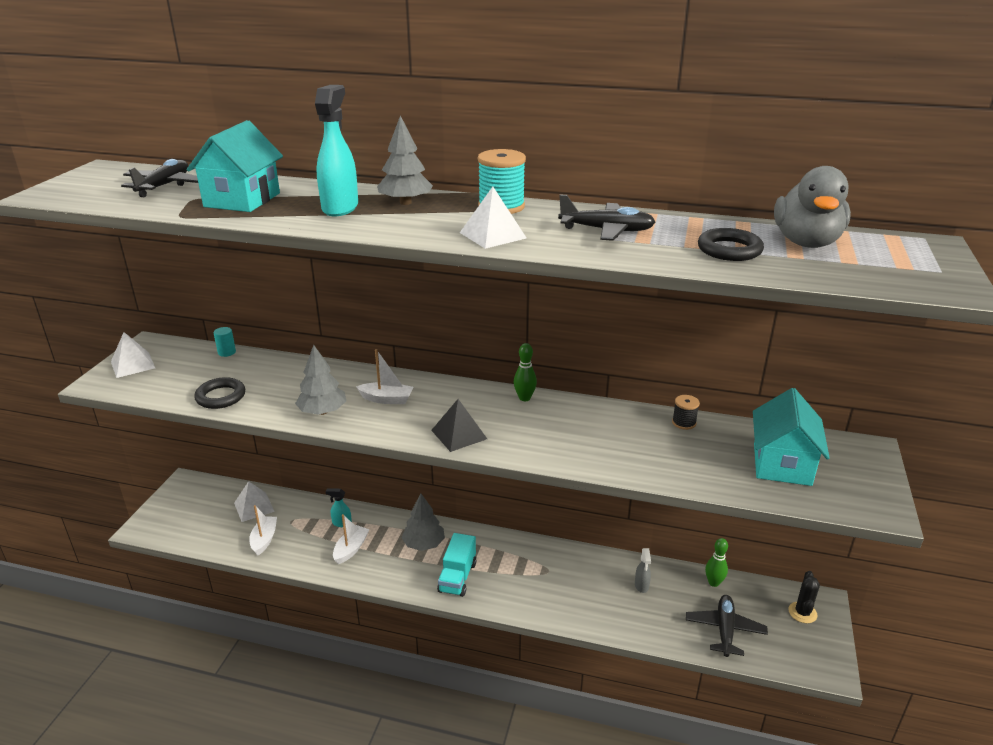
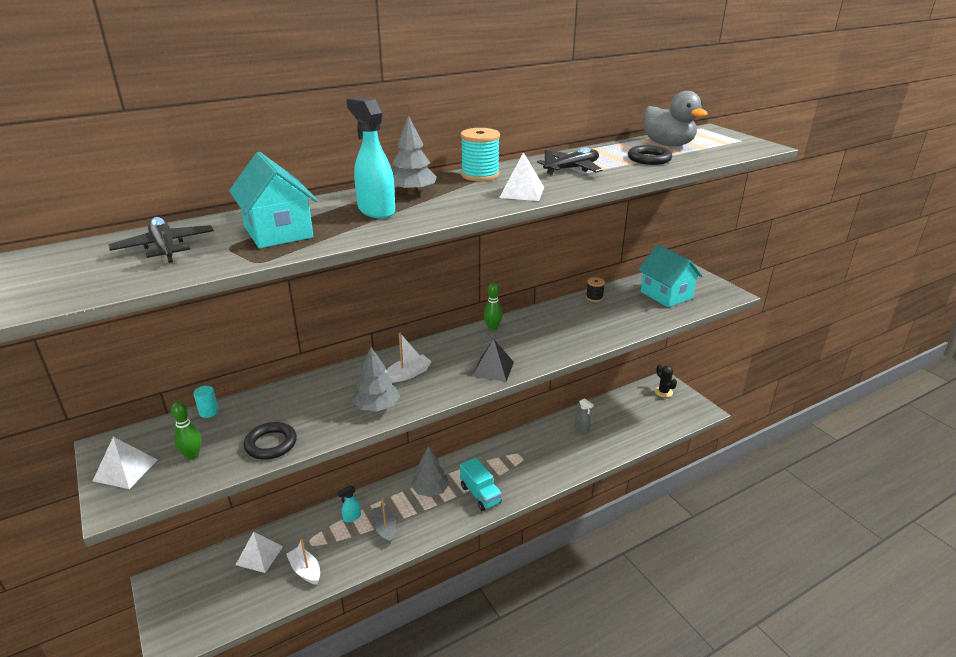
camera: 45 degrees left, 0 degrees up
white boat [333,514,370,564] -> grey boat [372,498,396,544]
black plane [686,595,768,657] -> none
green bowling pin [705,538,728,587] -> green bowling pin moved to [171,402,201,460]

